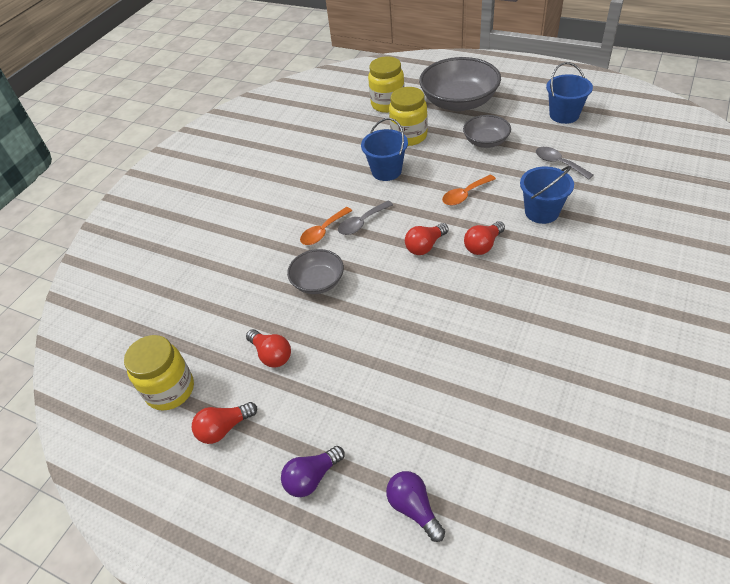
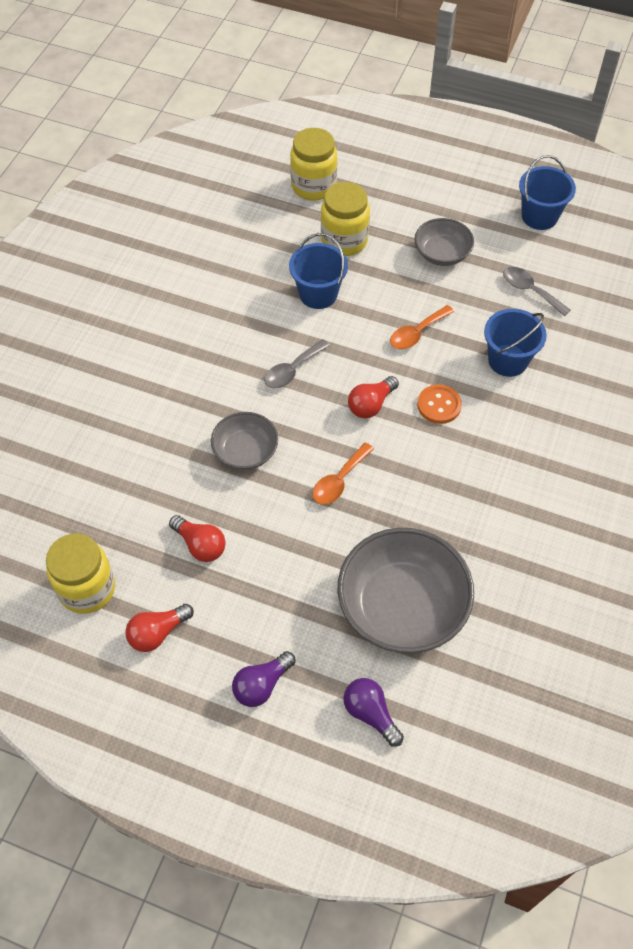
camera: 10 degrees left, 10 degrees up
orange spoon [300,207,352,245] -> orange spoon moved to [312,442,374,505]
grey bowl [419,57,501,111] -> grey bowl moved to [337,528,474,653]
red light bulb [464,221,505,255] -> orange button [417,384,462,424]

